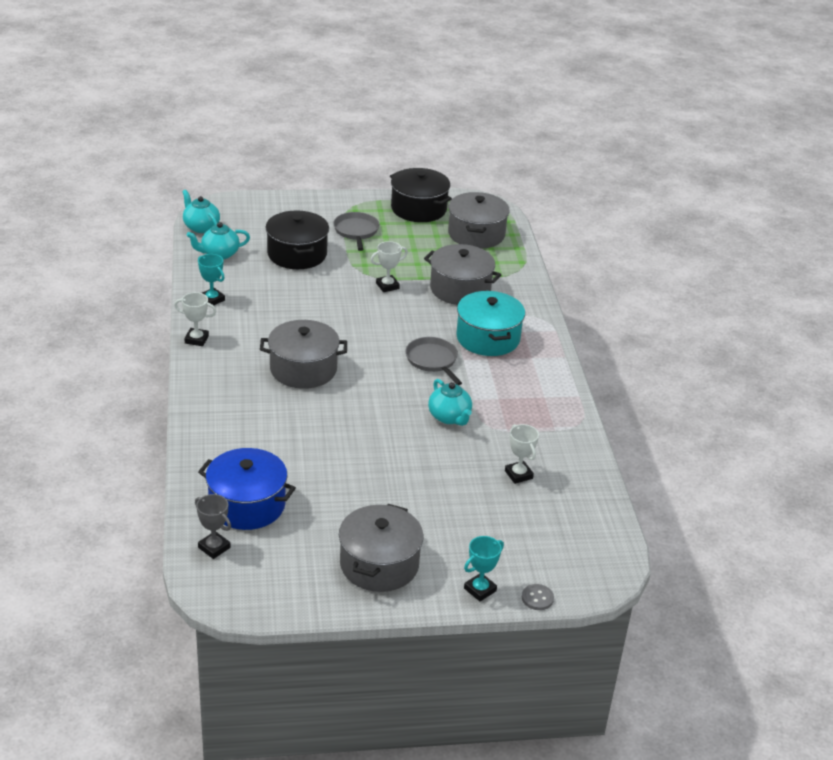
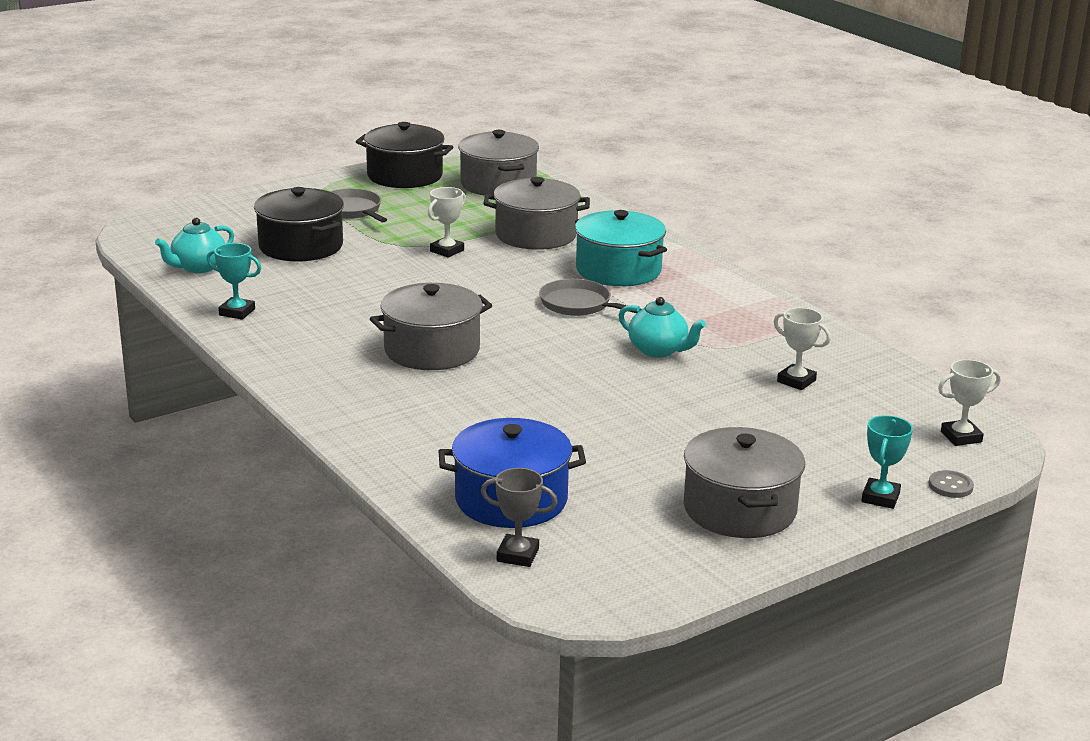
camera: 25 degrees left, 10 degrees down
white trophy [174,292,216,346] -> white trophy moved to [938,359,1001,446]
turquoise teapot [182,190,220,233] -> none

